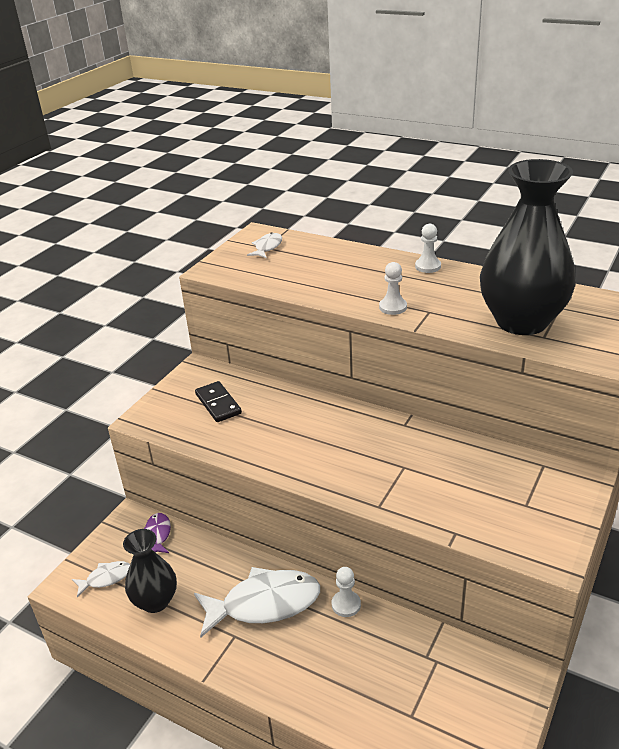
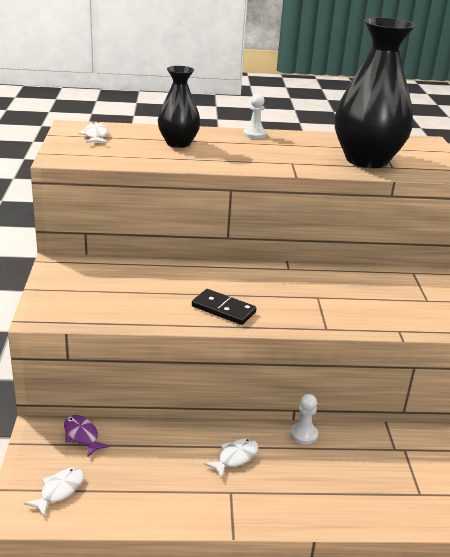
camera: 35 degrees left, 5 degrees down
black vase [123,529,177,613] -> black vase moved to [158,66,200,148]
white fish [194,567,320,638] -> white fish [204,438,259,479], size x0.49
black domino [195,381,242,422] -> black domino moved to [192,289,256,325]
white pawn [379,262,407,315] -> none

